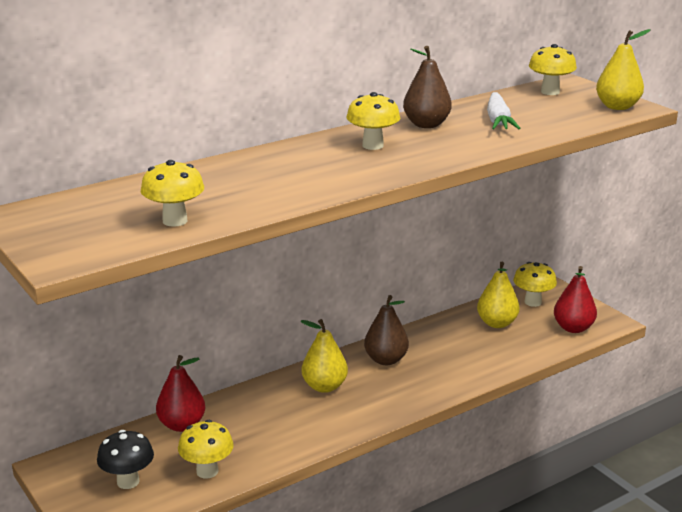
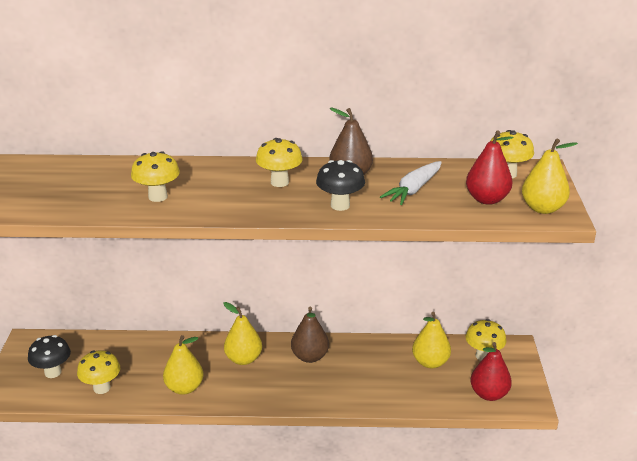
camera: 35 degrees right, 5 degrees up
yellow mushroom [141,160,204,227] -> yellow mushroom moved to [131,151,180,202]
red pear [156,355,205,432] -> red pear moved to [466,131,514,205]
none -> yellow pear [163,335,204,395]
none -> black mushroom [316,160,365,211]

